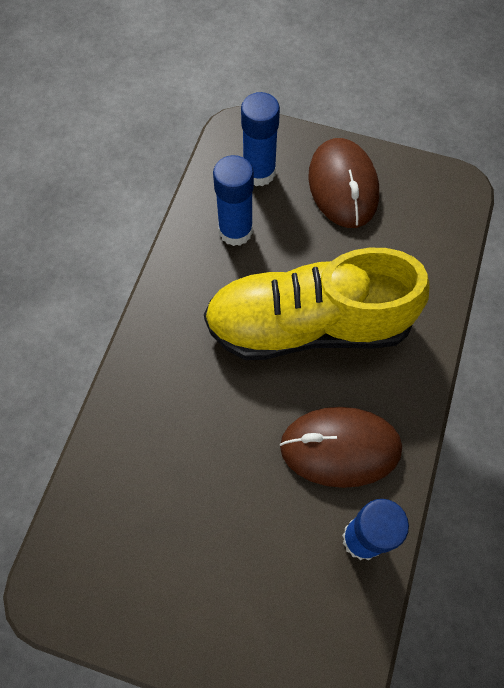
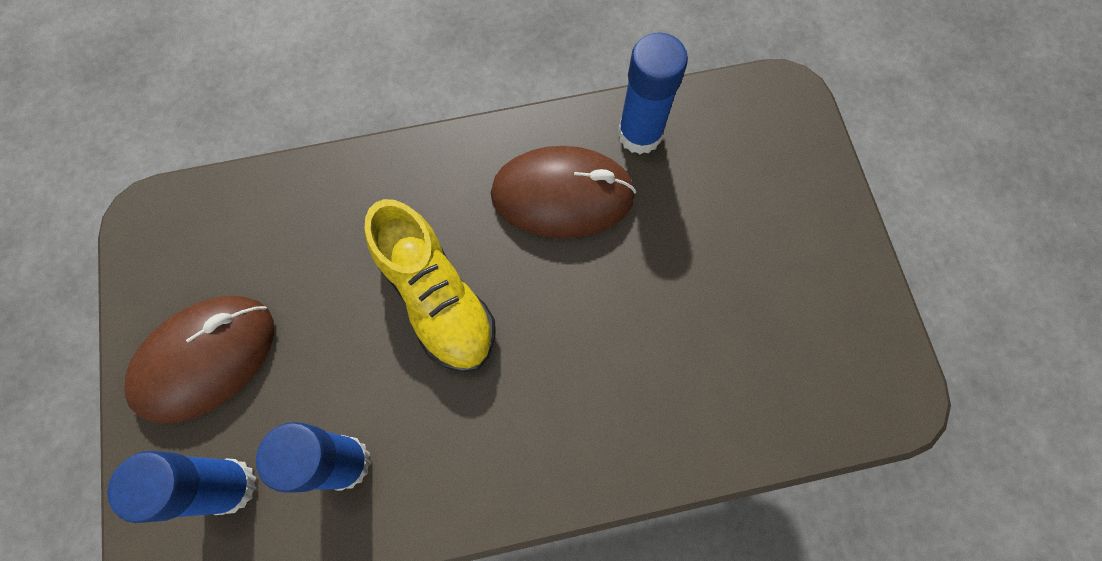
camera: 120 degrees left, 5 degrees up
yellow shoe [204,248,430,360] -> yellow shoe [365,199,495,372], size x0.64
brown mouse [280,407,402,488] -> brown mouse turned 60 degrees counterclockwise [491,146,636,238]

